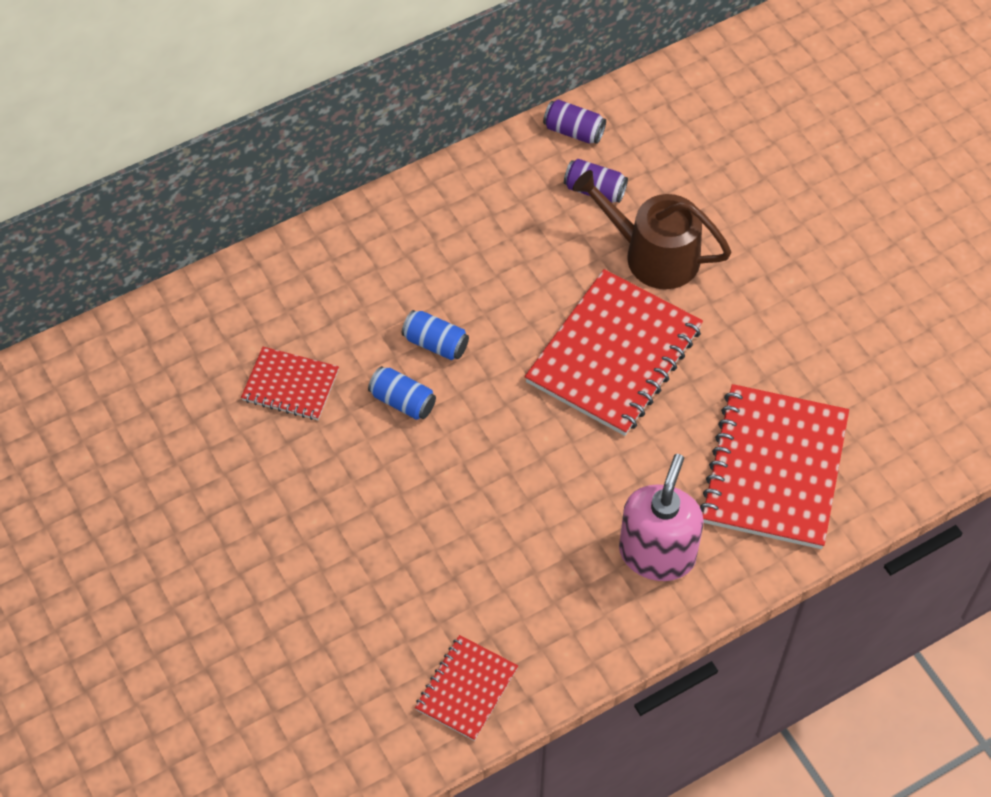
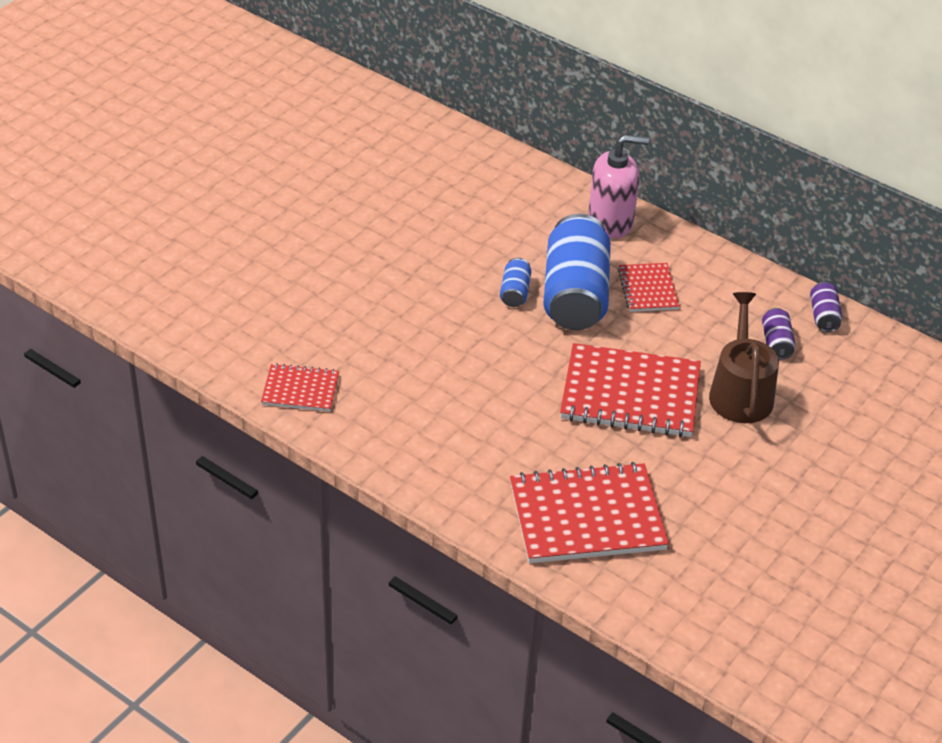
camera: 65 degrees right, 15 degrees down
red notebook [241,347,339,420] -> red notebook moved to [618,263,680,312]
blue can [402,310,469,360] -> blue can [543,214,611,330], size x2.33
pink soap dispenser [619,454,704,581] -> pink soap dispenser moved to [588,134,649,239]

